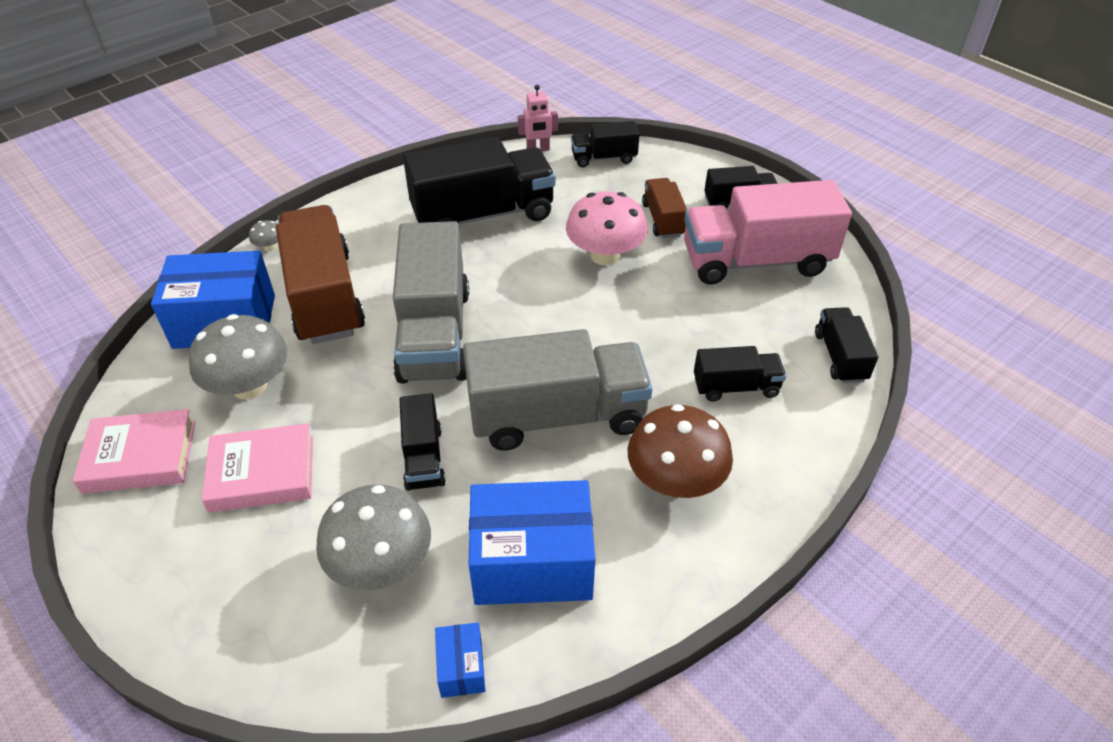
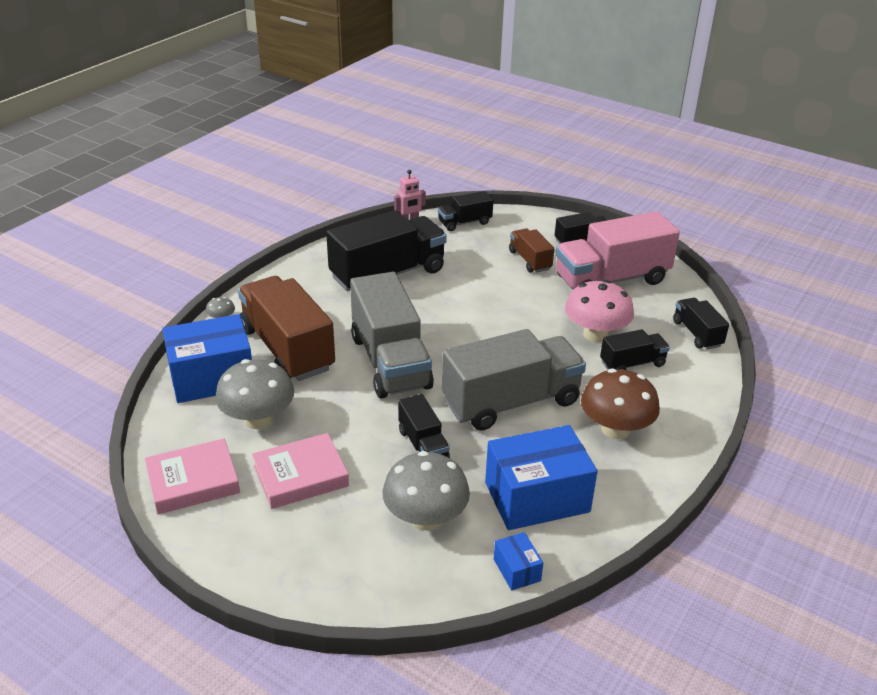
camera: 15 degrees left, 10 degrees down
pink mushroom [566,191,648,266] -> pink mushroom moved to [565,280,634,342]

